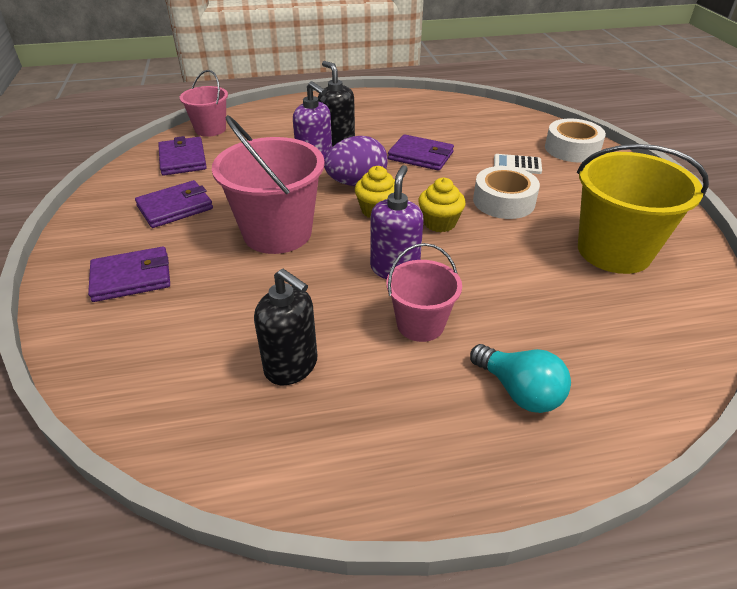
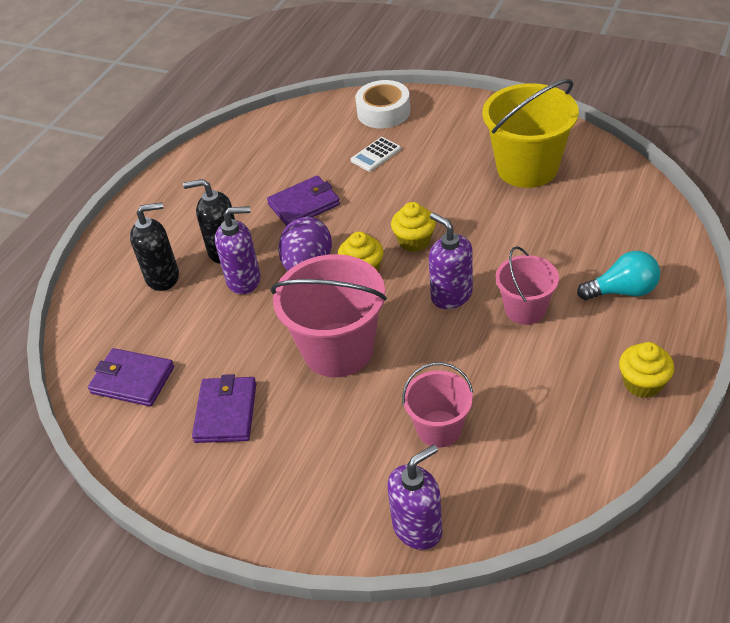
camera: 50 degrees left, 5 degrees up
purple wallet [88,246,170,302] -> none
pink bucket [180,70,228,137] -> pink bucket moved to [402,362,473,448]
black soap dispenser [254,269,317,385] -> black soap dispenser moved to [130,202,179,291]
white tape [473,166,540,219] -> none
none -> purple soap dispenser [388,444,442,550]
none -> yellow cupcake [619,342,674,398]

